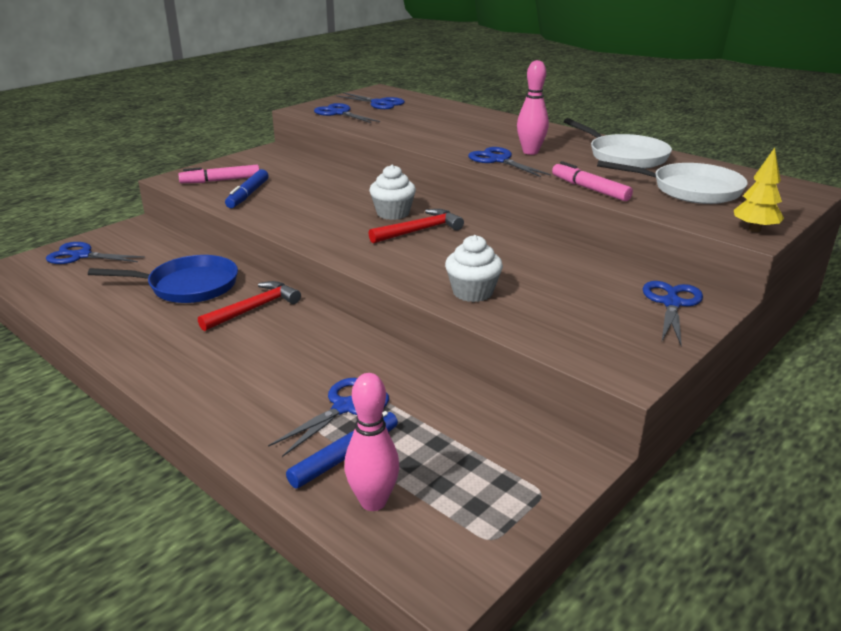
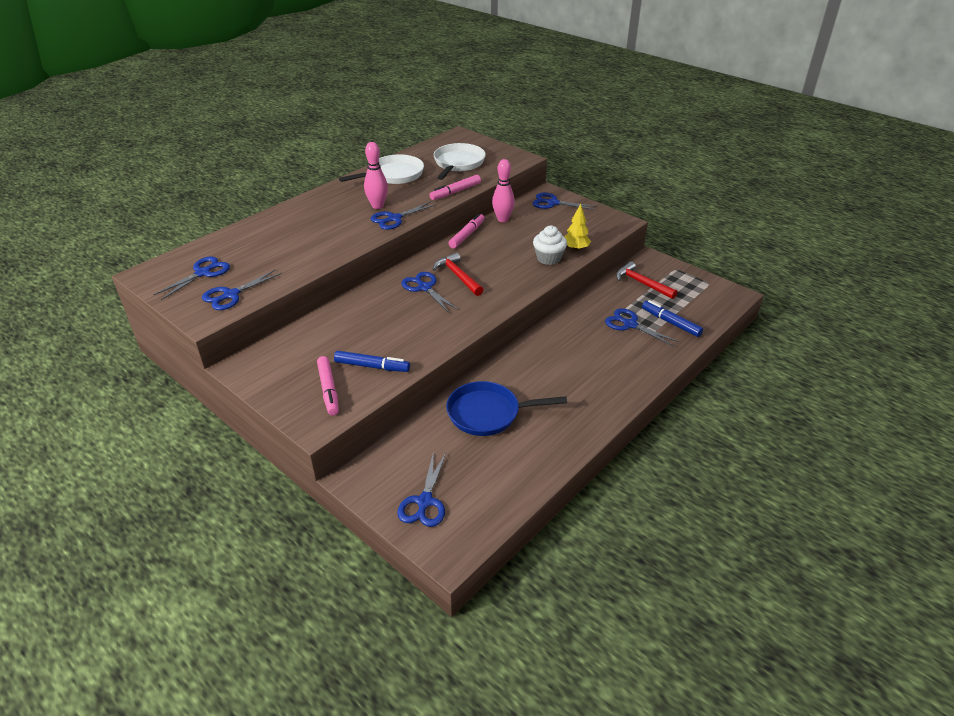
camera: 90 degrees left, 10 degrees up
blue pan [88,255,238,303] -> blue pan turned 90 degrees counterclockwise [446,381,567,436]
red hammer [198,281,301,331] -> red hammer moved to [616,261,677,299]
pink bowling pin [344,373,399,511] -> pink bowling pin moved to [492,159,515,222]
white cupcake [369,165,416,220] -> blue scissors [401,272,458,313]
yellow tree [734,148,784,232] -> yellow tree moved to [565,204,591,251]
none -> pink marker [448,213,485,248]

